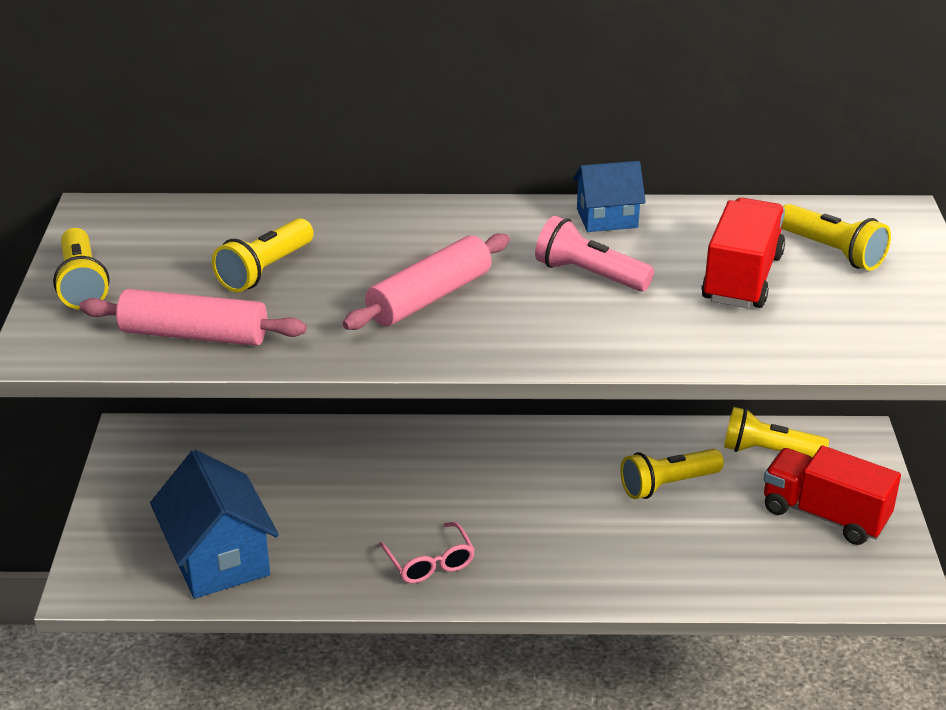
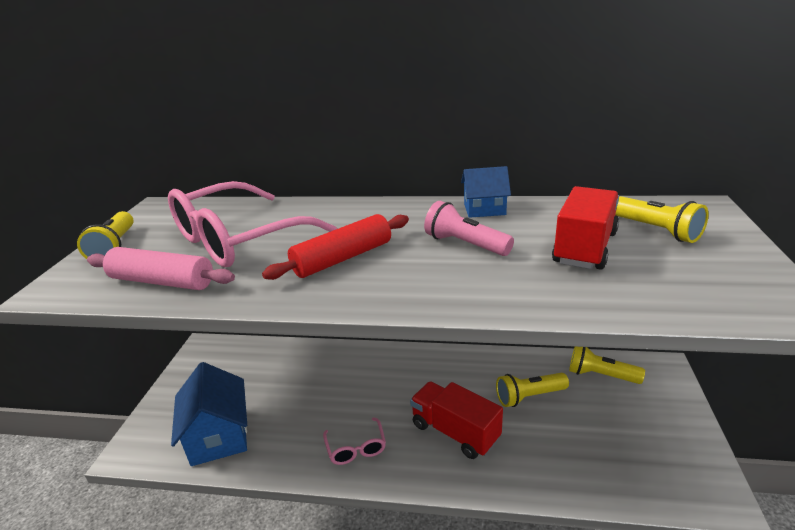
camera: 10 degrees right, 5 degrees down
yellow flashlight [212,218,314,292] -> pink glasses [168,181,337,267]
pink rolling pin [343,233,510,330] -> red rolling pin [262,214,409,280]
red truck [764,446,901,545] -> red truck moved to [410,381,503,459]

